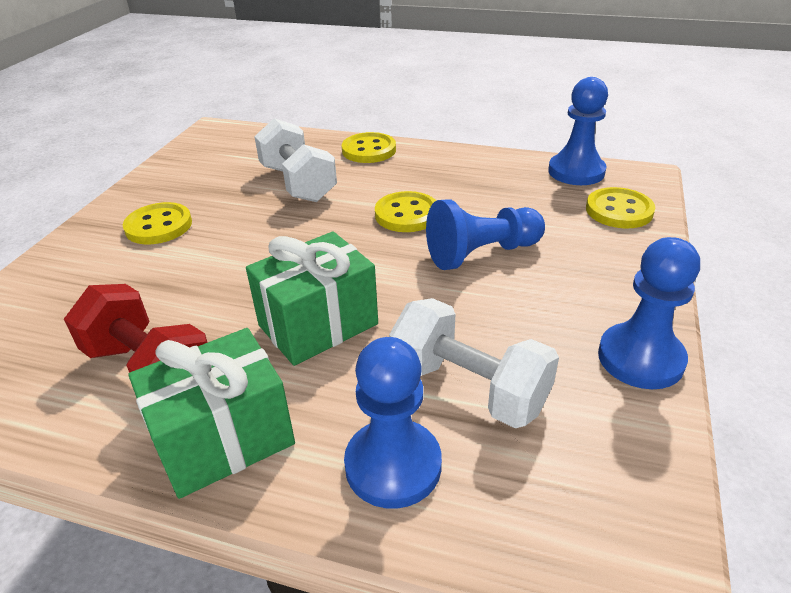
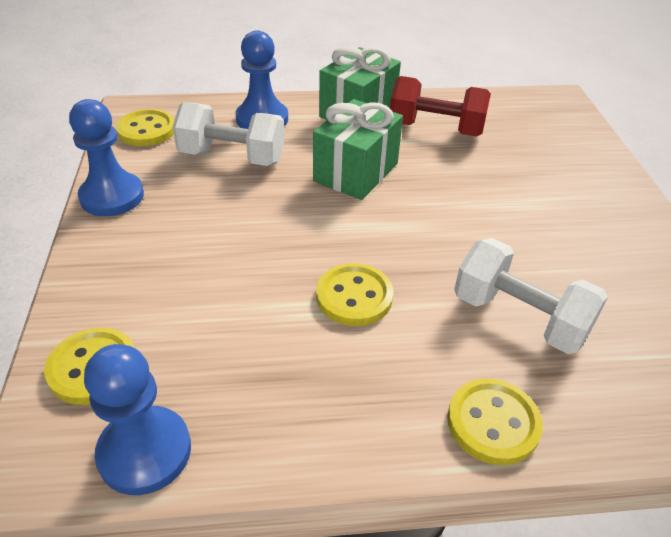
camera: 155 degrees right, 5 degrees up
yellow button [123,202,192,244] -> yellow button moved to [116,109,175,146]
blue pawn [426,199,545,270] -> none

